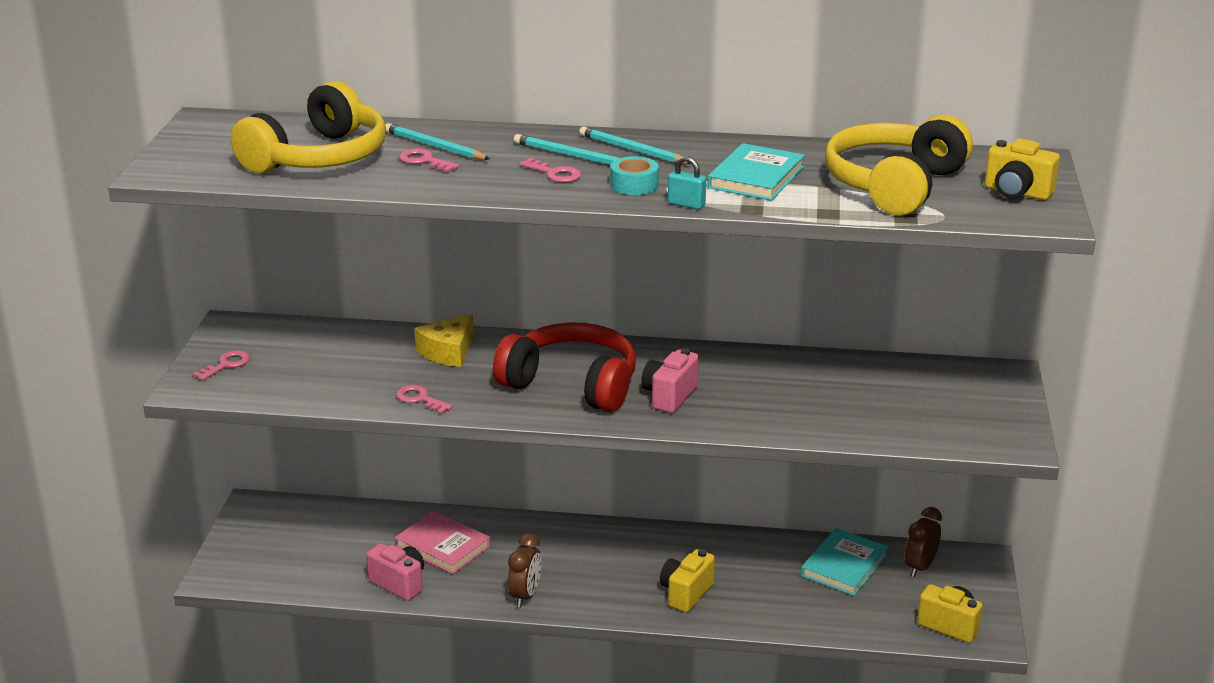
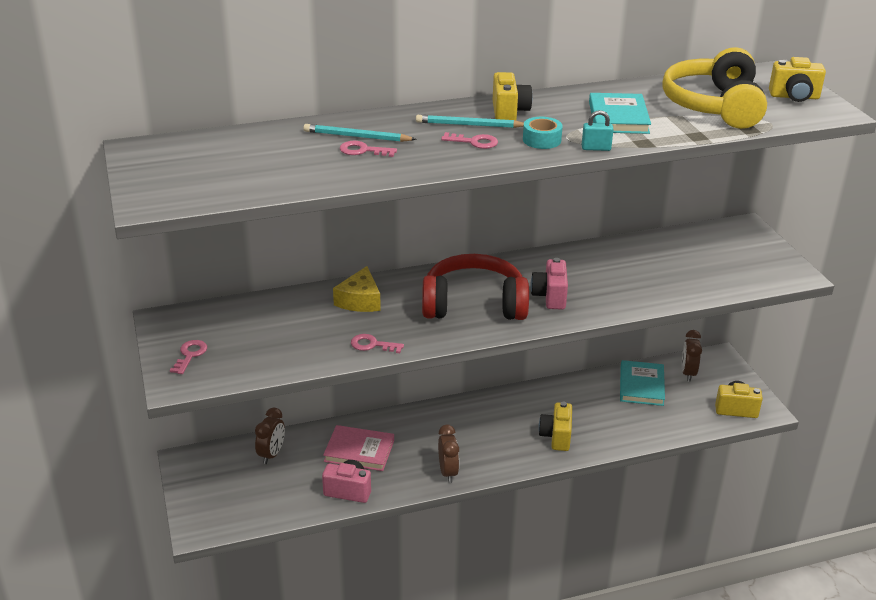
camera: 25 degrees left, 5 degrees up
yellow headphones [231,81,386,174] -> none
turquoise pencil [579,126,691,164] -> yellow camera [493,72,533,120]
none -> brown clock [255,408,285,464]

